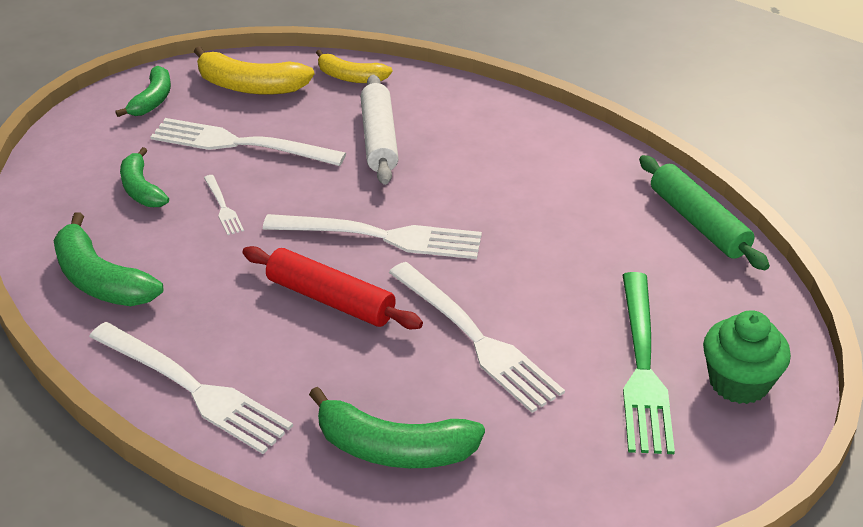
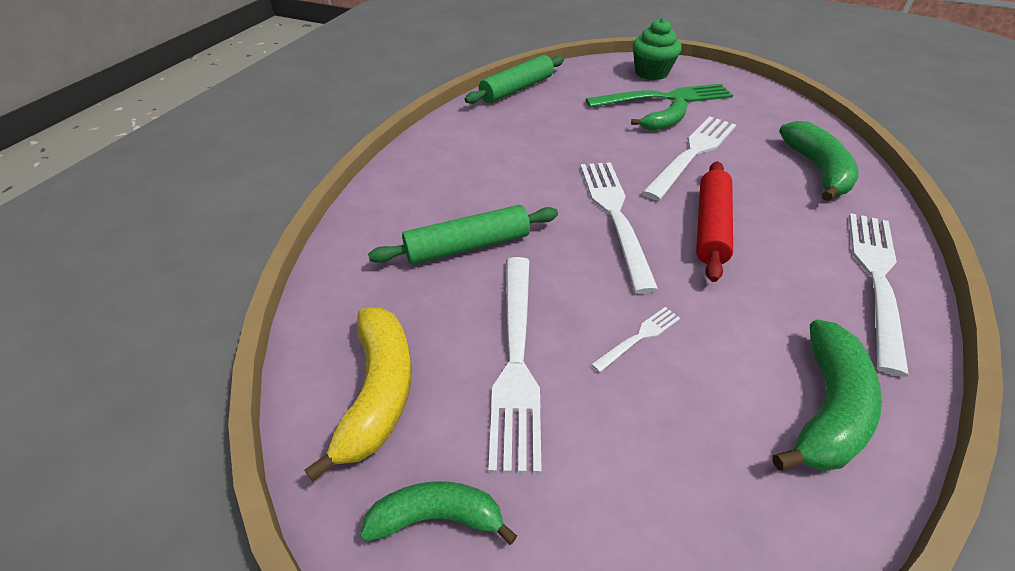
camera: 105 degrees left, 5 degrees up
green banana [120,147,169,207] -> green banana moved to [631,97,688,131]
yellow banana [316,50,392,83] -> none
white rolling pin [360,75,399,185] -> green rolling pin [368,205,558,264]

